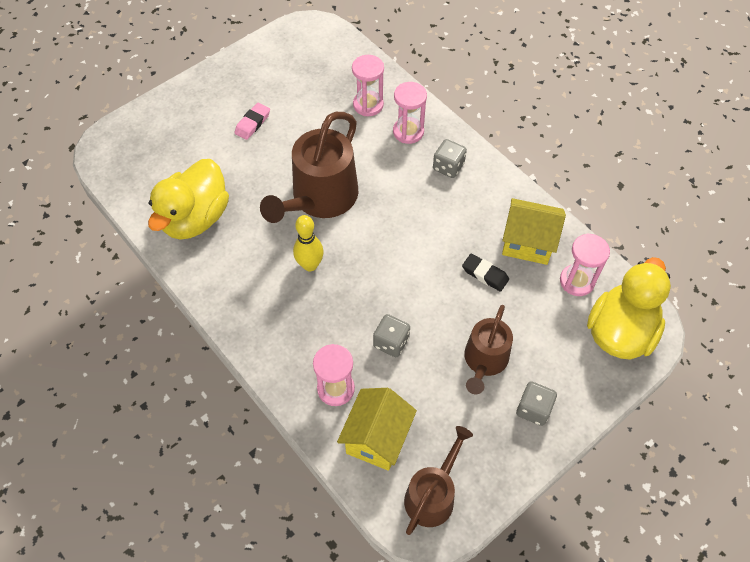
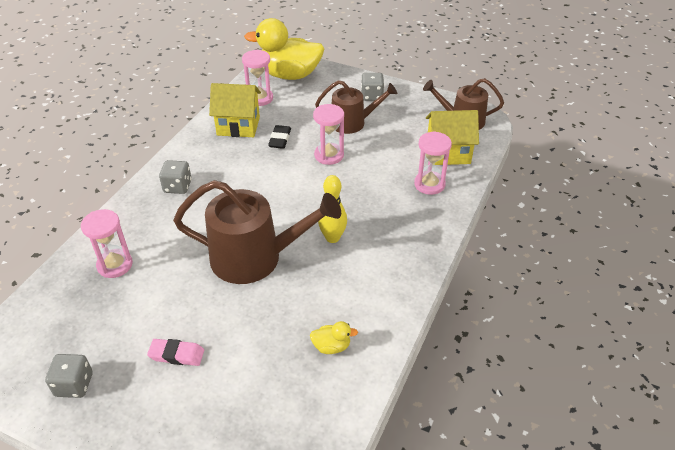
camera: 115 degrees left, 15 degrees down
yellow duck [148,159,229,240] -> yellow duck [310,321,358,354], size x0.41
grey dice [373,314,410,357] -> grey dice moved to [45,354,93,398]
pink hourglass [393,82,427,144] -> pink hourglass moved to [313,104,344,165]
yellow house [502,198,566,265] -> yellow house turned 75 degrees counterclockwise [209,83,261,137]

